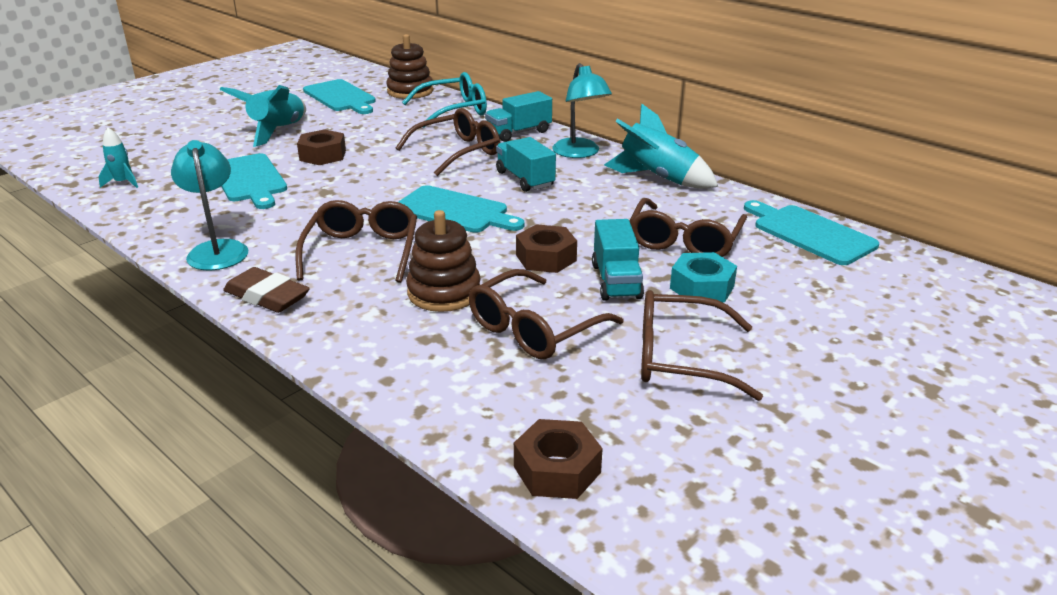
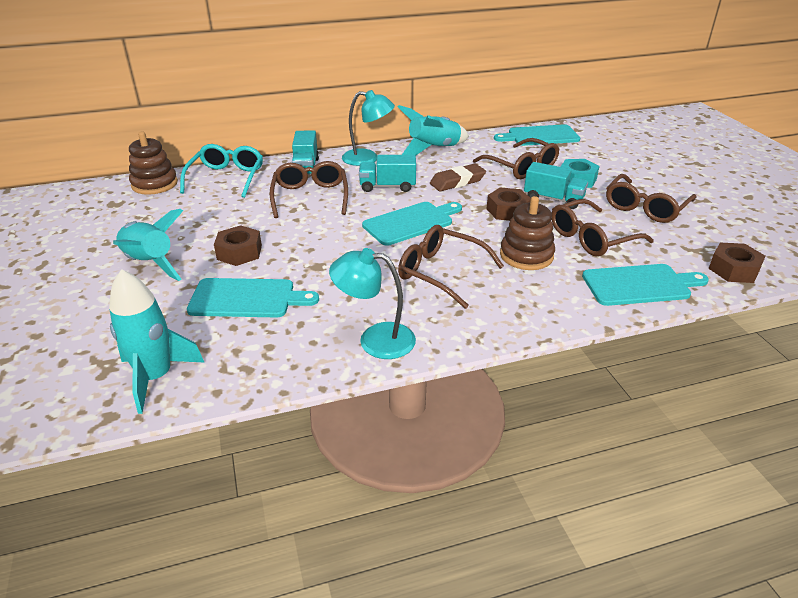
camera: 60 degrees left, 5 degrees up
turquoise rocket [98,127,138,188] -> turquoise rocket [109,269,205,414], size x1.92
brown eraser [223,267,310,313] -> brown eraser moved to [430,164,486,191]
turquoise cutting board [303,79,376,114] -> turquoise cutting board moved to [582,264,709,306]
brown glasses [469,269,624,359] -> brown glasses turned 75 degrees clockwise [551,199,654,257]

